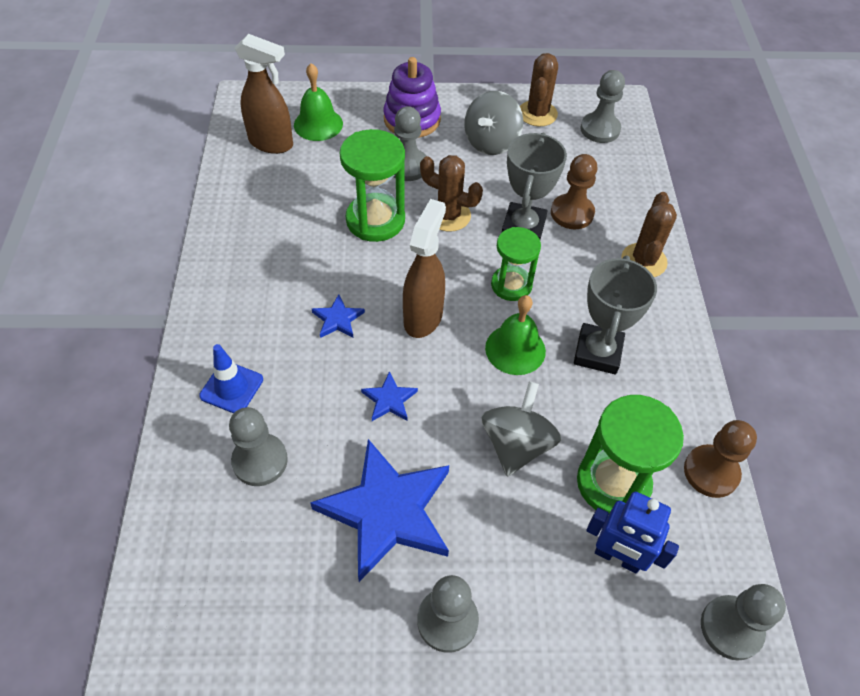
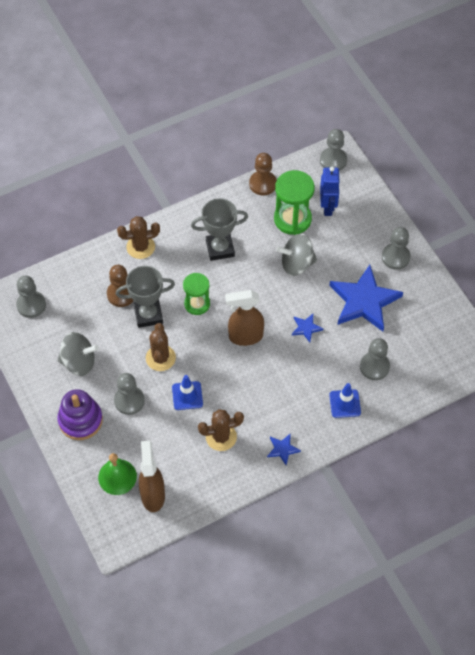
camera: 115 degrees left, 5 degrees up
blue star [312,294,365,338] -> blue star moved to [267,433,301,465]
green hourglass [340,129,405,242] -> blue traffic cone [172,375,203,410]
green bell [485,295,546,375] -> none
brown cactus [520,53,558,127] -> brown cactus moved to [198,409,244,451]

